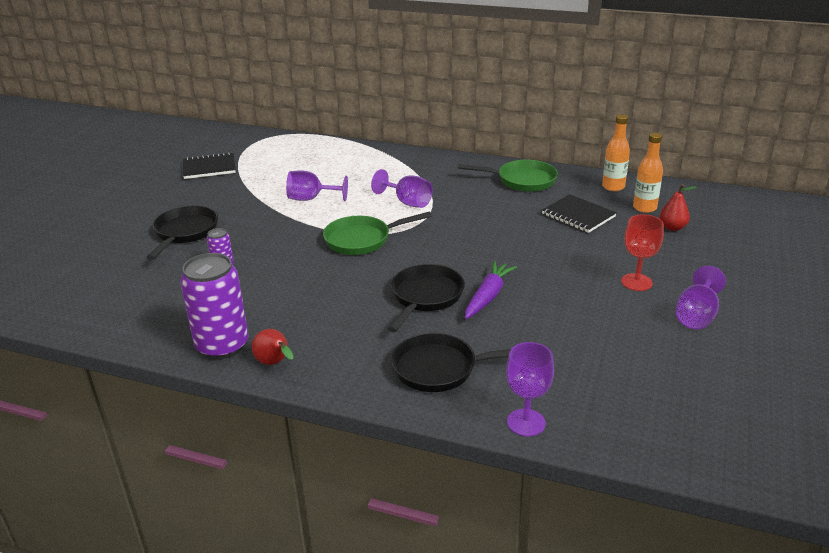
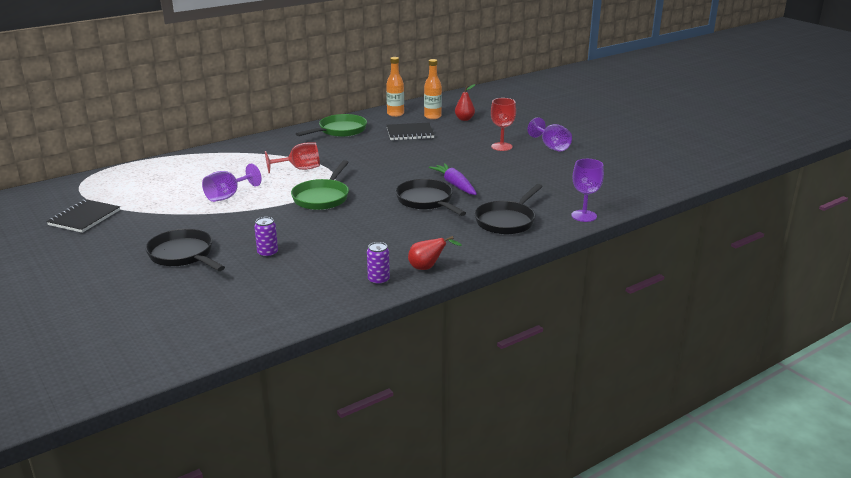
camera: 55 degrees left, 5 degrees down
purple can [180,253,249,359] -> purple can [367,242,390,285], size x0.47
purple goblet [371,169,433,208] -> red goblet [265,143,320,173]

